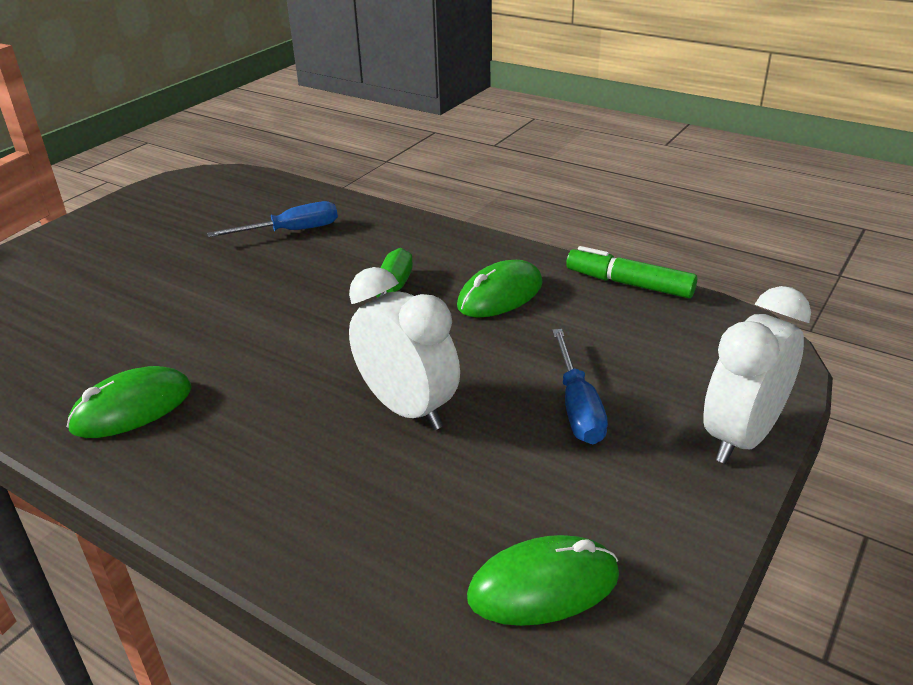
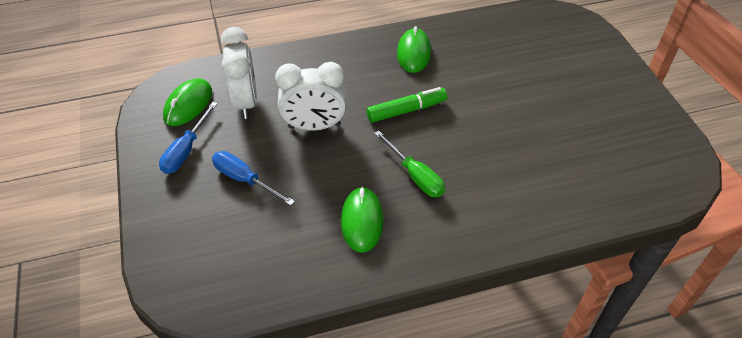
camera: 130 degrees right, 15 degrees up
blue screwdriver [207,201,338,237] -> blue screwdriver moved to [159,102,217,174]
green marker [566,246,697,298] -> green marker moved to [366,87,447,123]
white clock [703,286,811,464] -> white clock moved to [221,27,257,119]

